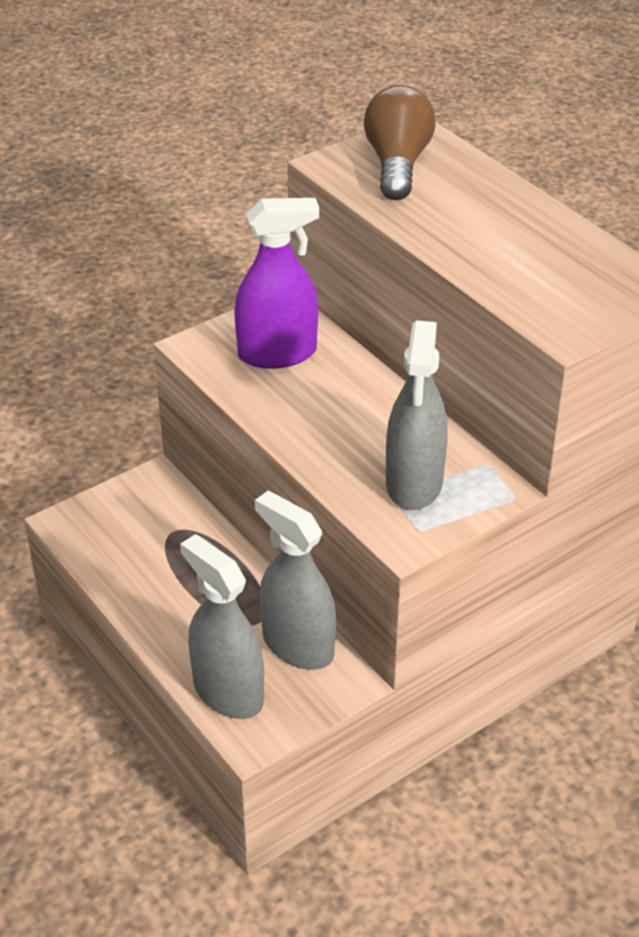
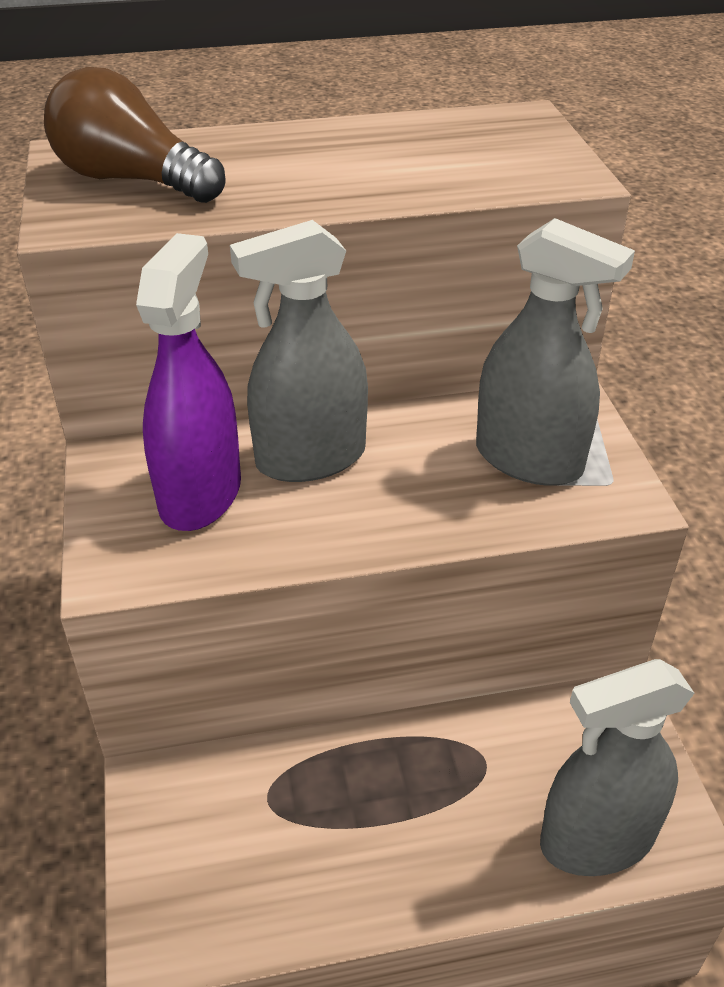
camera: 65 degrees left, 0 degrees up
grey spray bottle [255,491,336,670] -> grey spray bottle moved to [230,220,368,482]

